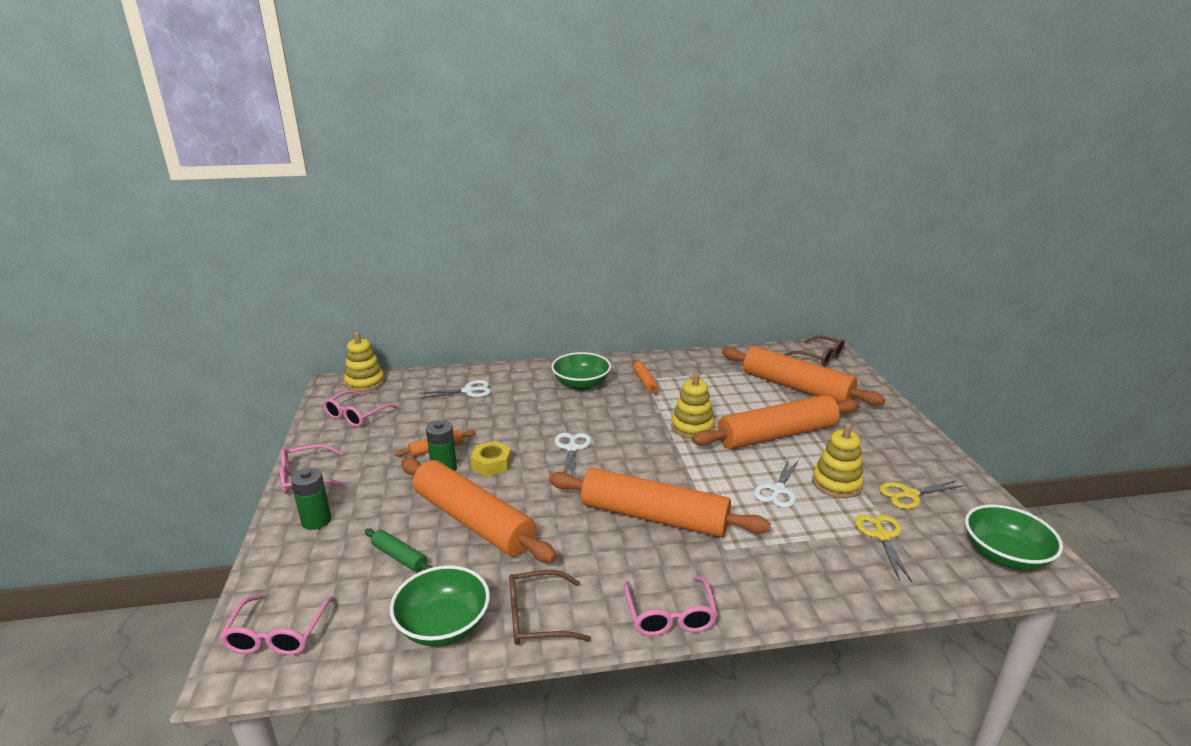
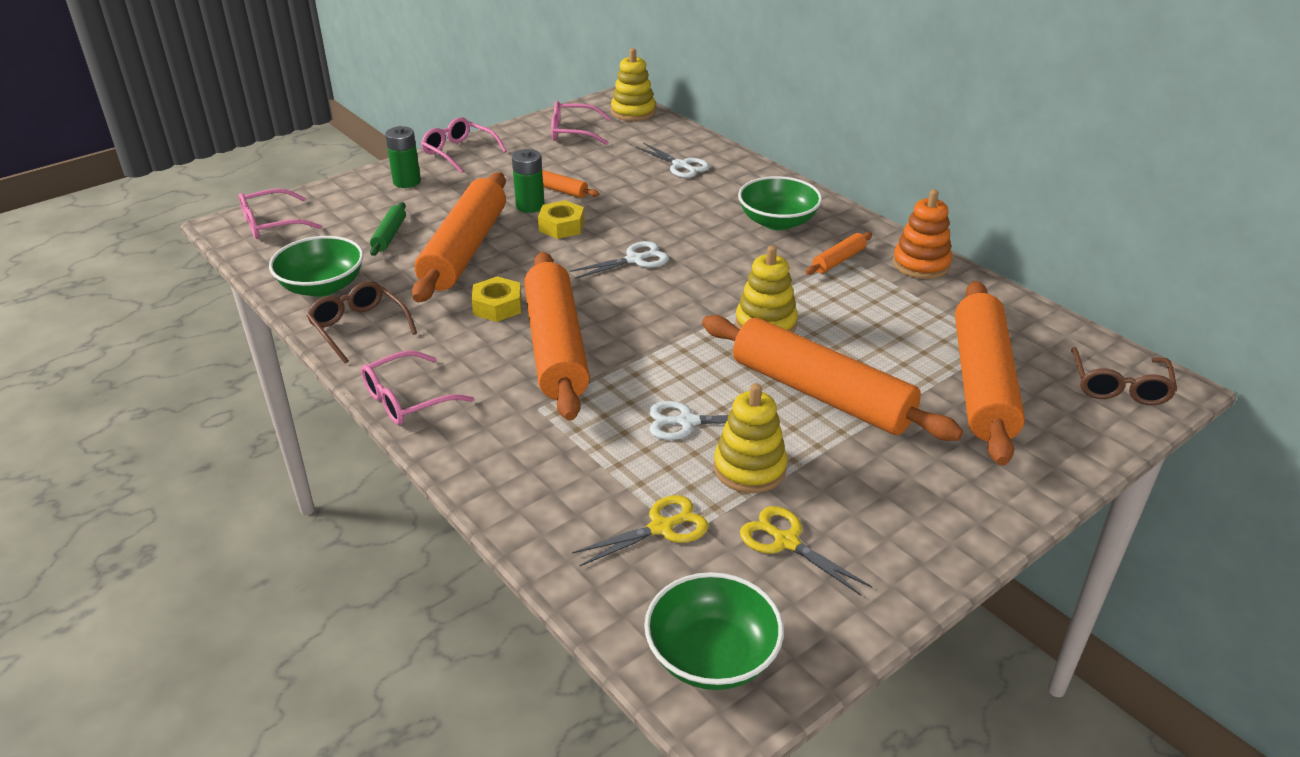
camera: 60 degrees right, 10 degrees up
none -> yellow nut [472,276,521,322]
none -> orange stacking toy [893,189,952,279]

